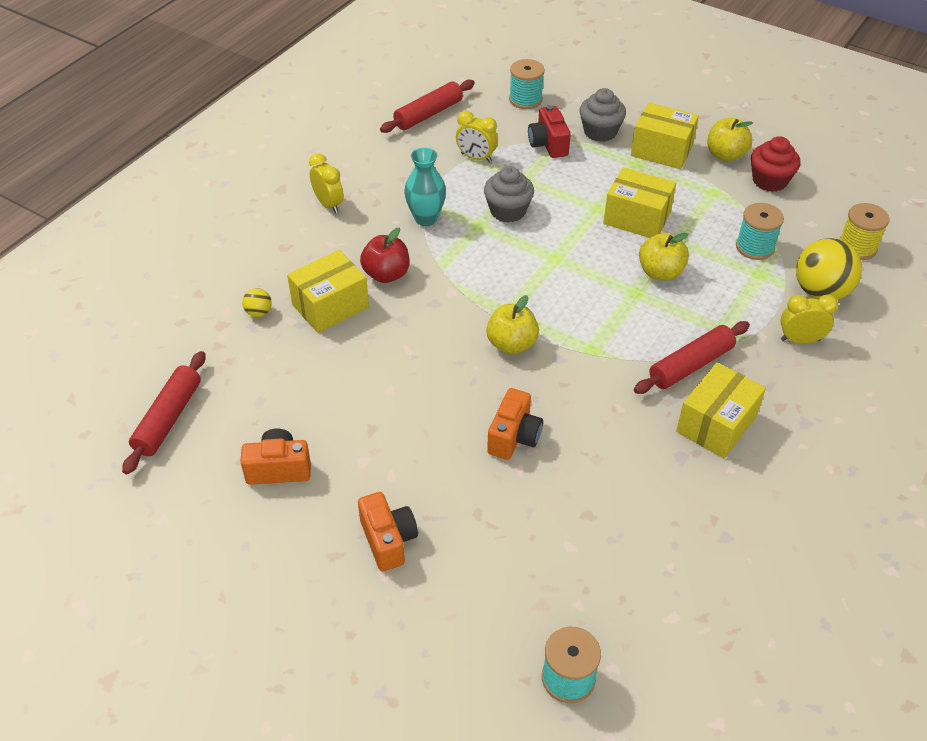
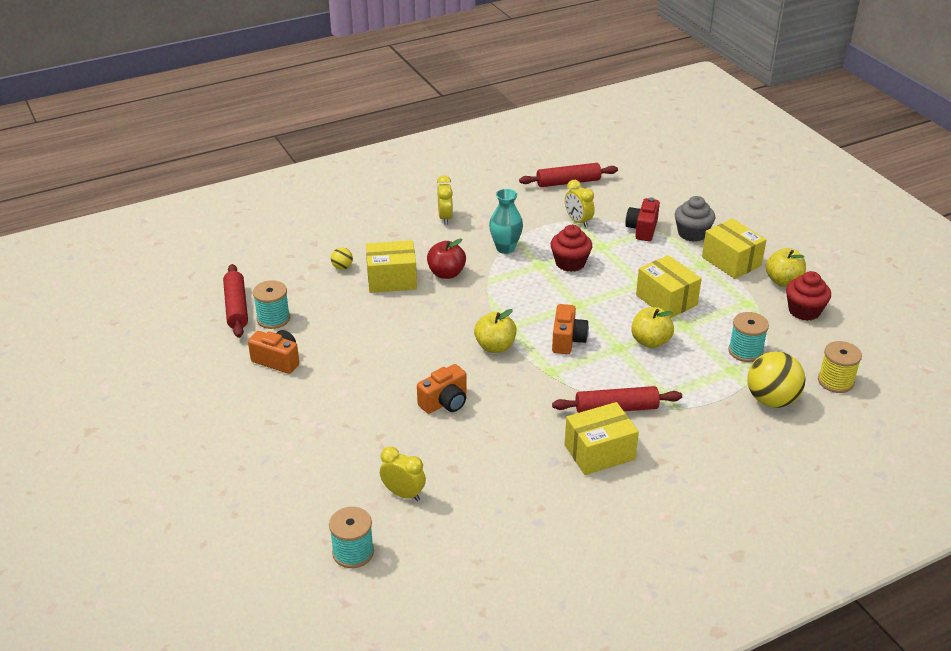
camera: 30 degrees right, 10 degrees down
red rolling pin [122,351,205,474] -> red rolling pin turned 60 degrees counterclockwise [223,264,248,338]
orange camera [358,492,418,571] -> orange camera moved to [552,304,589,354]
grey cupcake [484,166,534,223] -> red cupcake [551,225,592,272]
turquoise spool [509,59,545,109] -> turquoise spool moved to [253,280,290,329]
yellow clock [780,295,838,343] -> yellow clock moved to [380,446,426,501]

